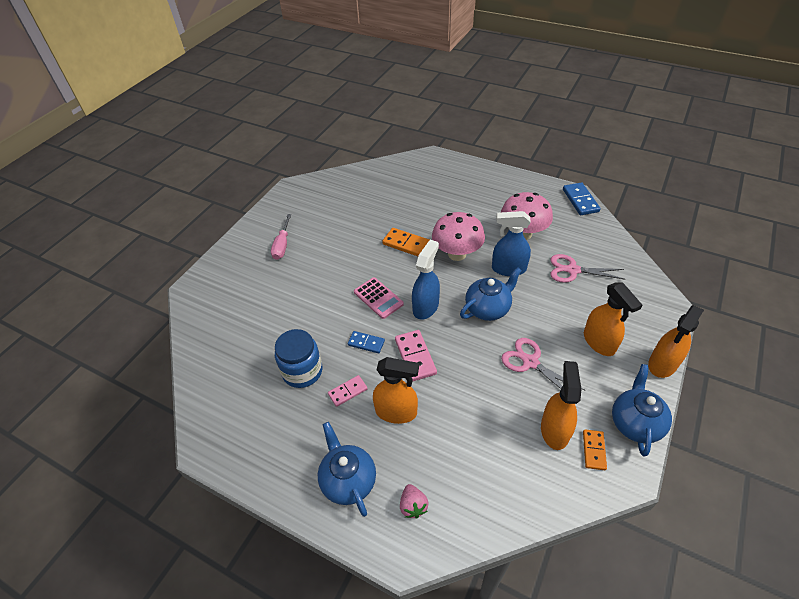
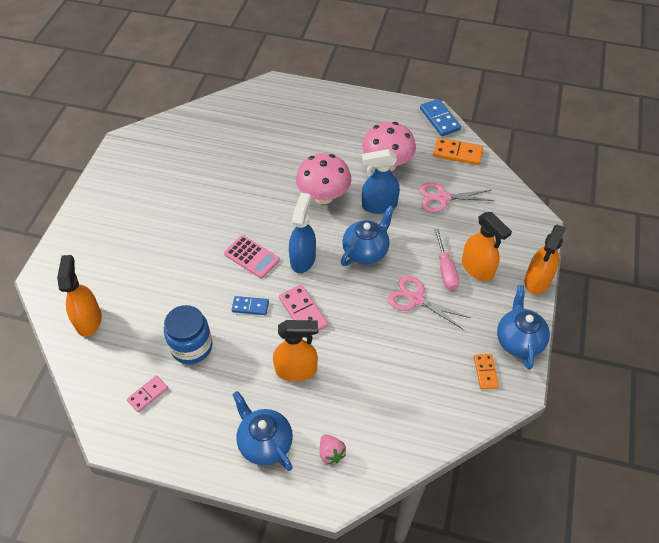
camera: 15 degrees left, 5 degrees up
pink screwdriver [271,214,291,260] -> pink screwdriver moved to [434,229,459,290]
pink domino [328,375,368,407] -> pink domino moved to [127,375,168,412]
orange domino [382,228,429,256] -> orange domino moved to [433,138,483,165]
orange spray bottle [541,361,581,450] -> orange spray bottle moved to [57,255,102,337]

